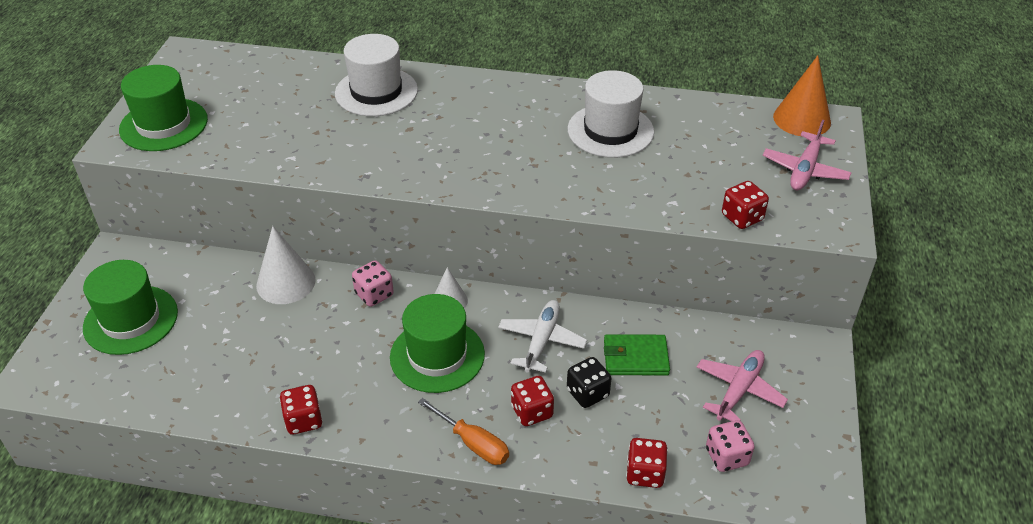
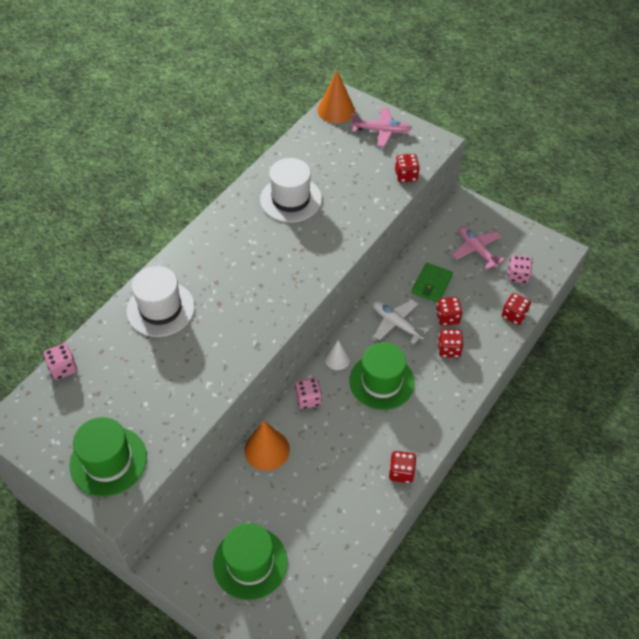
camera: 65 degrees left, 10 degrees up
white cone [256,226,316,304] -> orange cone [244,421,290,471]
orange screwdriver [418,398,509,465] -> none
black dice [567,357,611,408] -> red dice [436,297,463,326]
pink plane [763,119,852,190] -> pink plane turned 45 degrees counterclockwise [351,108,411,147]
none -> pink dice [44,344,77,380]

